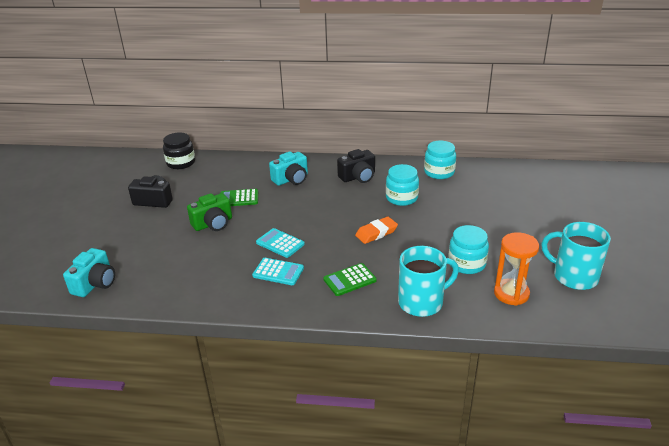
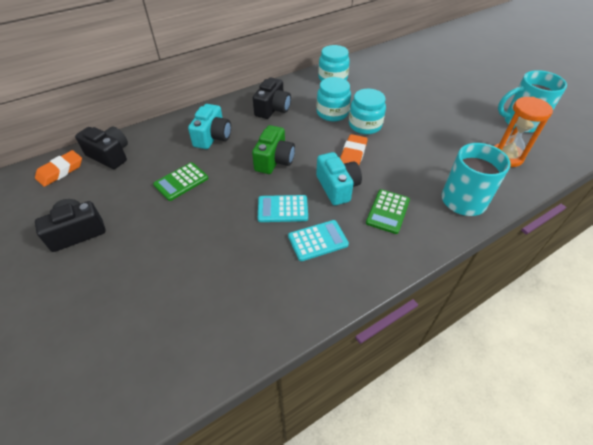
camera: 40 degrees left, 15 degrees up
turquoise camera [63,248,115,297] -> turquoise camera moved to [316,152,362,205]
black jar [163,133,195,169] -> orange eraser [35,150,82,187]
green camera [187,193,232,231] -> green camera moved to [252,125,295,174]
turquoise jar [448,225,489,274] -> turquoise jar moved to [349,89,386,134]
none -> black camera [75,126,128,169]

